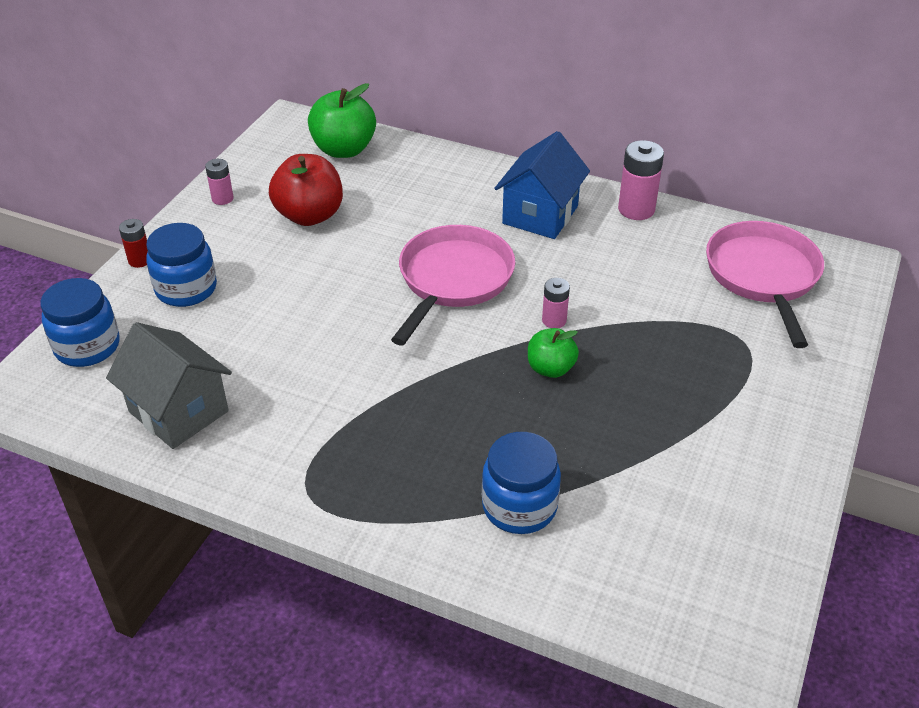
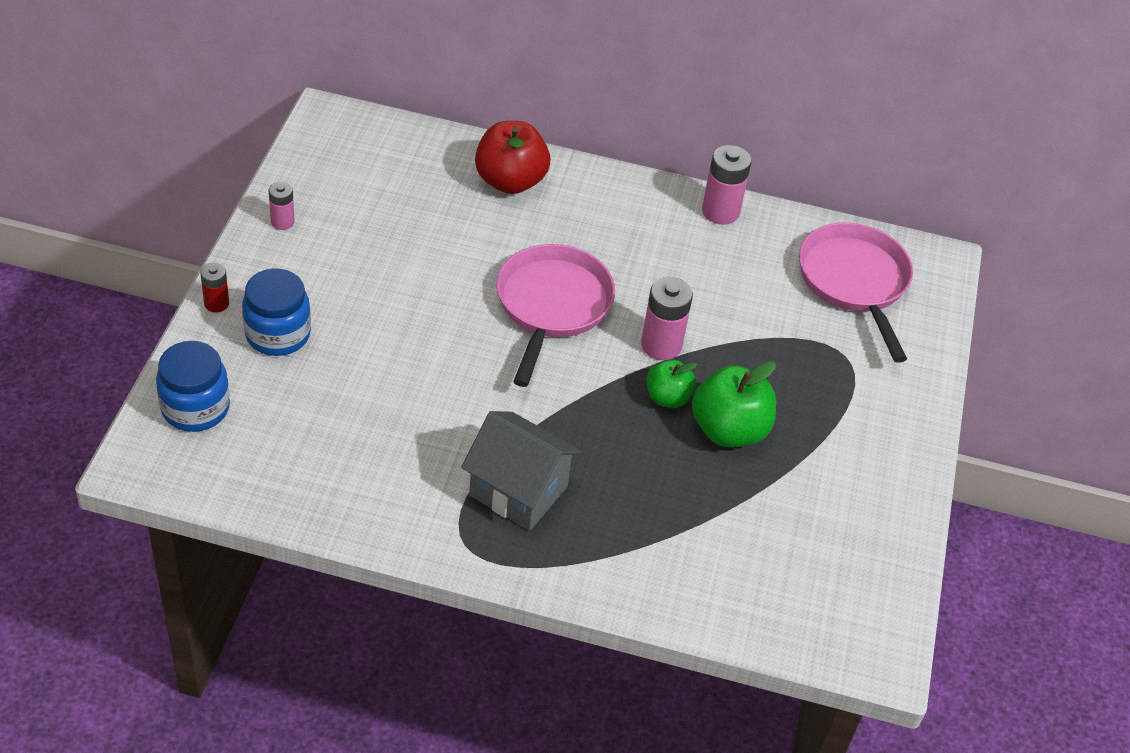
camera: 15 degrees left, 5 degrees up
grey house [106,322,232,449] -> grey house moved to [461,411,582,531]
red apple [269,154,343,226] -> red apple moved to [475,121,550,194]
green apple [308,83,376,158] -> green apple moved to [692,361,776,447]
blue jar [482,432,561,534] -> none
blue house [494,131,590,239] -> none
pink battery [542,278,570,328] -> pink battery [641,277,693,360], size x1.69

